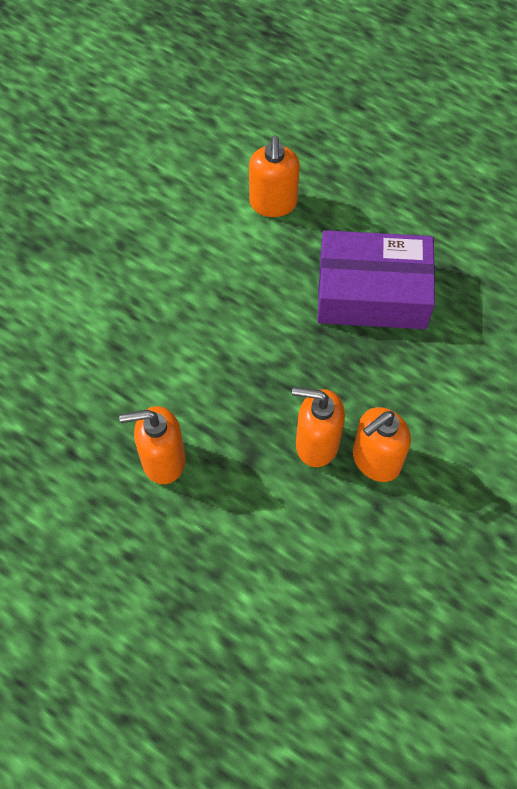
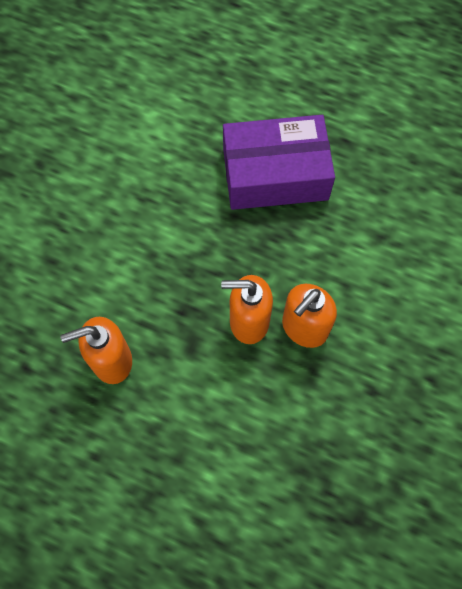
camera: 10 degrees left, 5 degrees up
orange soap dispenser [249,136,300,217] -> none

